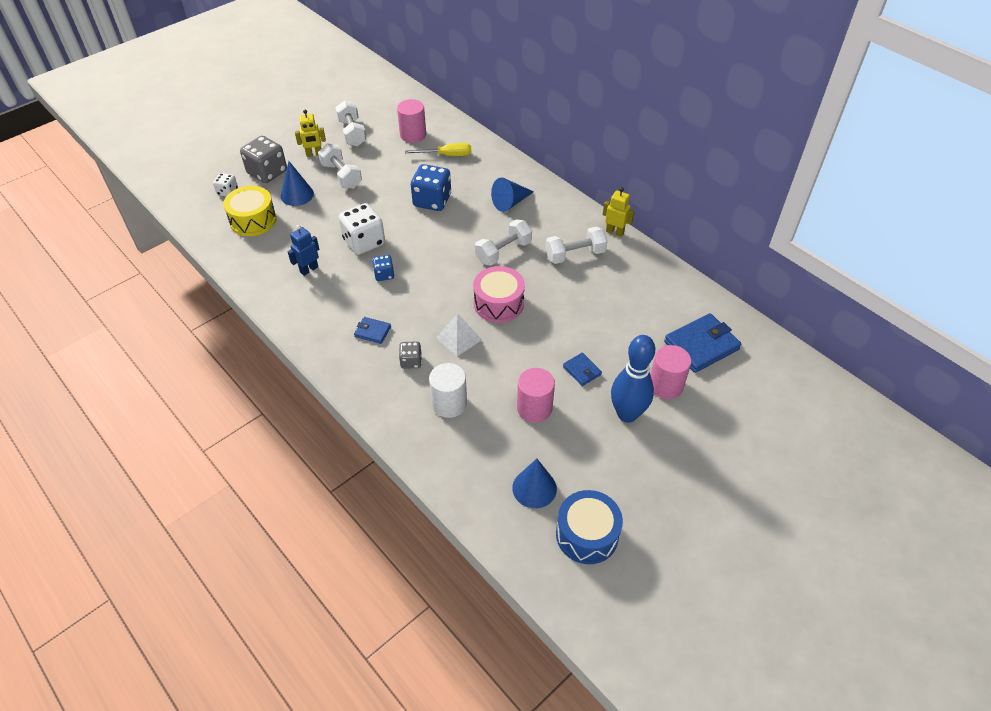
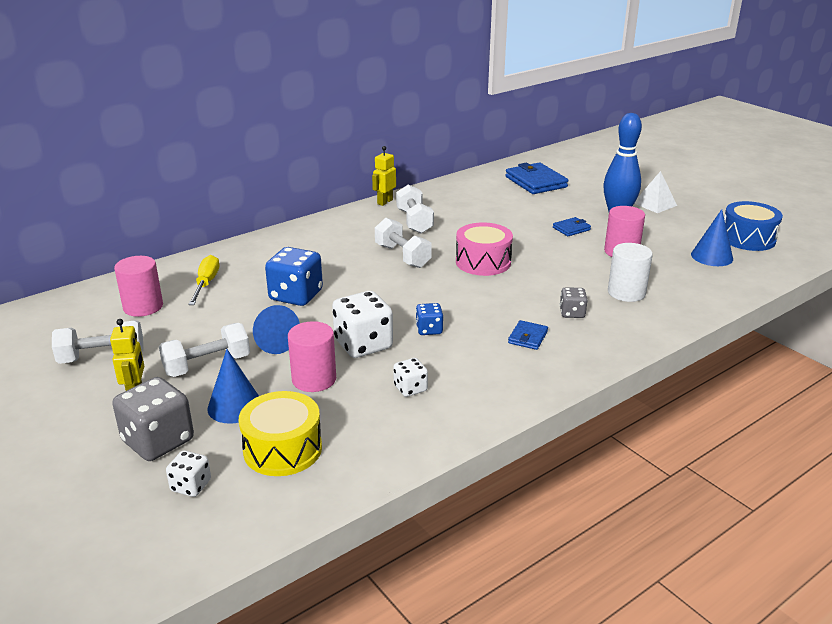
camera: 85 degrees left, 20 degrees down
blue robot [288,225,319,276] -> white dice [393,358,428,397]
white pyramid [436,313,482,357] -> white pyramid moved to [634,171,677,213]
blue cone [491,177,534,212] -> blue cone moved to [253,305,300,354]
pink cylinder [650,345,691,399] -> pink cylinder moved to [288,321,336,392]

